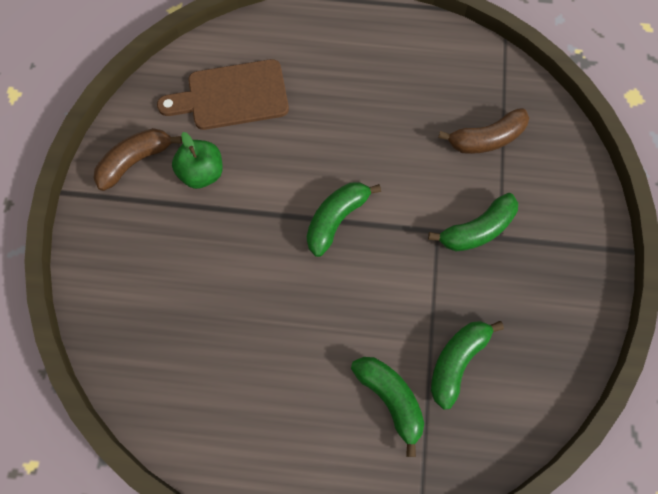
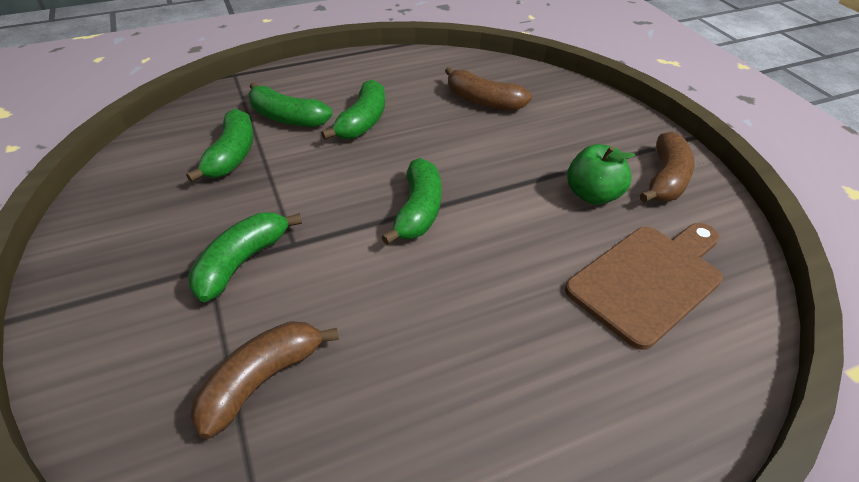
camera: 150 degrees right, 25 degrees down
none -> green banana [321,79,385,140]
none -> brown banana [445,67,532,111]

